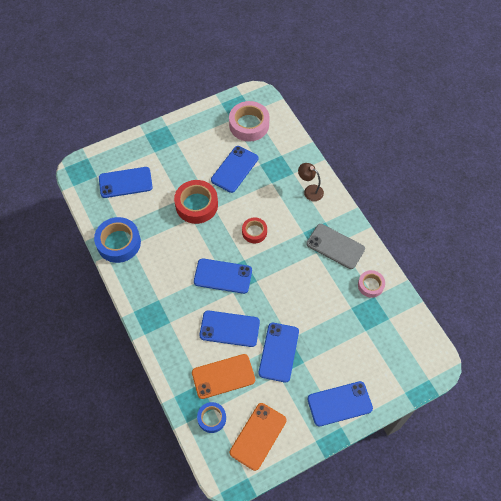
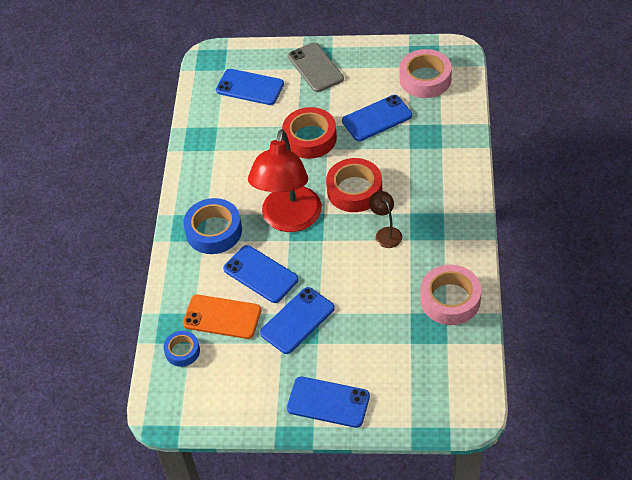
camera: 35 degrees right, 10 degrees down
blue tape [94,217,141,263] -> blue tape moved to [183,198,242,254]
blue phone [194,258,252,294] -> red lamp [248,129,322,232]
orange phone [230,403,287,471] -> none
red tape [242,217,267,243] -> red tape [326,158,382,212], size x1.73
brown lamp [298,163,324,201] -> brown lamp moved to [369,191,402,248]
grey phone [306,224,365,269] -> grey phone moved to [288,42,344,92]
pink tape [358,270,385,298] -> pink tape [421,265,482,325], size x1.73

